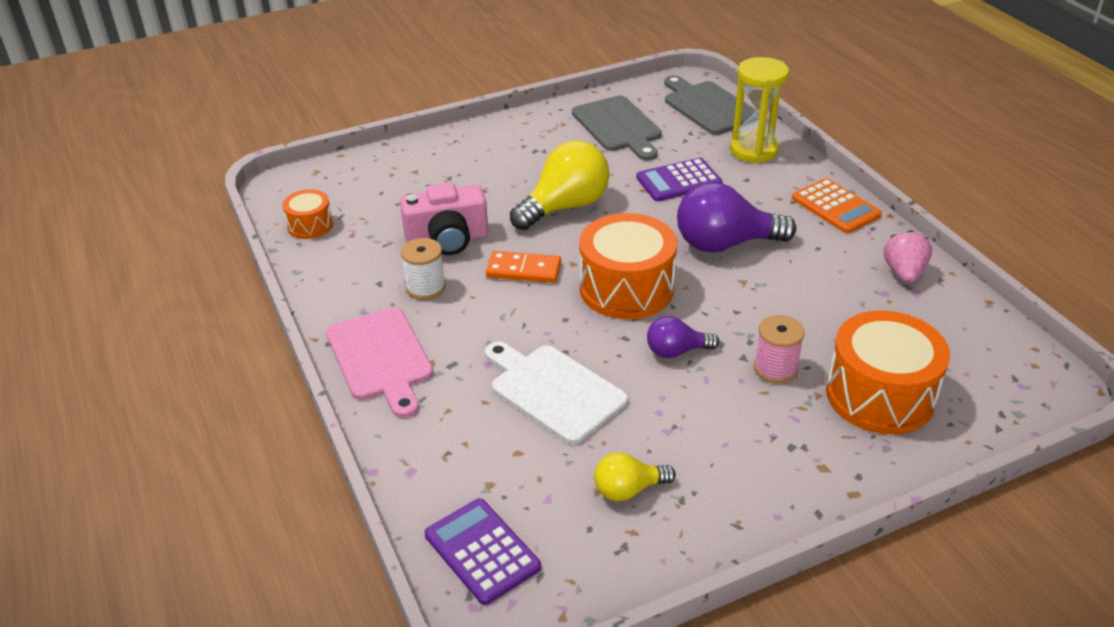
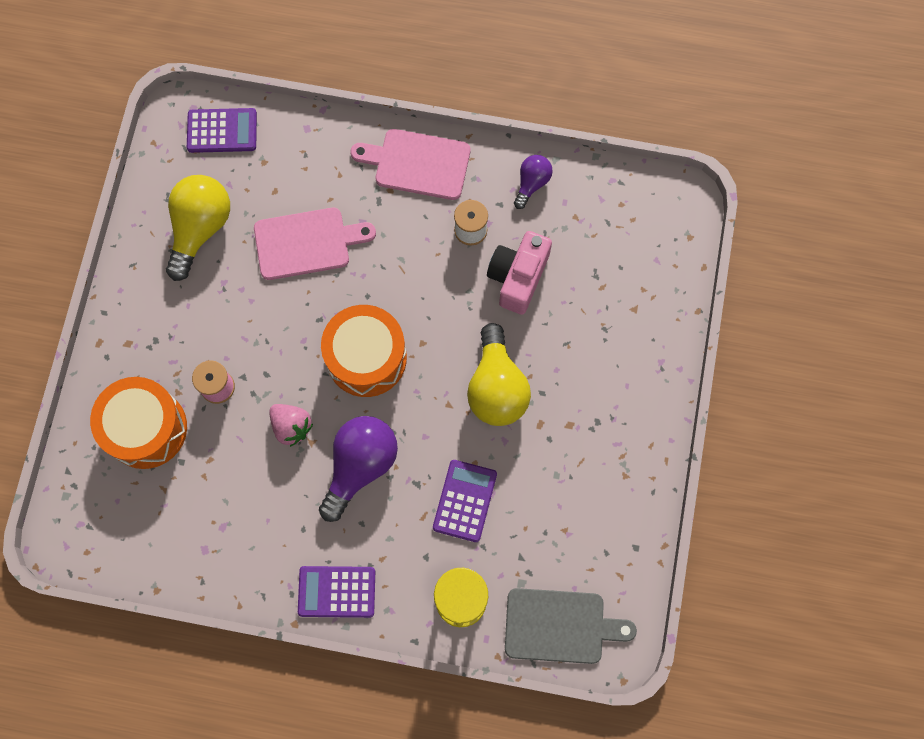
camera: 125 degrees right, 35 degrees up
orange drum [282,189,333,239] -> none
white cutting board [485,342,628,444] -> pink cutting board [254,208,376,280]
orange domino [486,251,561,283] -> none
grey cutting board [572,96,662,160] -> none
yellow light bulb [594,452,676,501] -> yellow light bulb [166,175,230,281], size x1.85
purple light bulb [647,316,719,358] -> purple light bulb moved to [514,155,553,209]
orange calculator [792,178,882,233] -> purple calculator [298,566,375,618]
pink strawberry [884,230,932,283] -> pink strawberry moved to [269,404,313,447]

